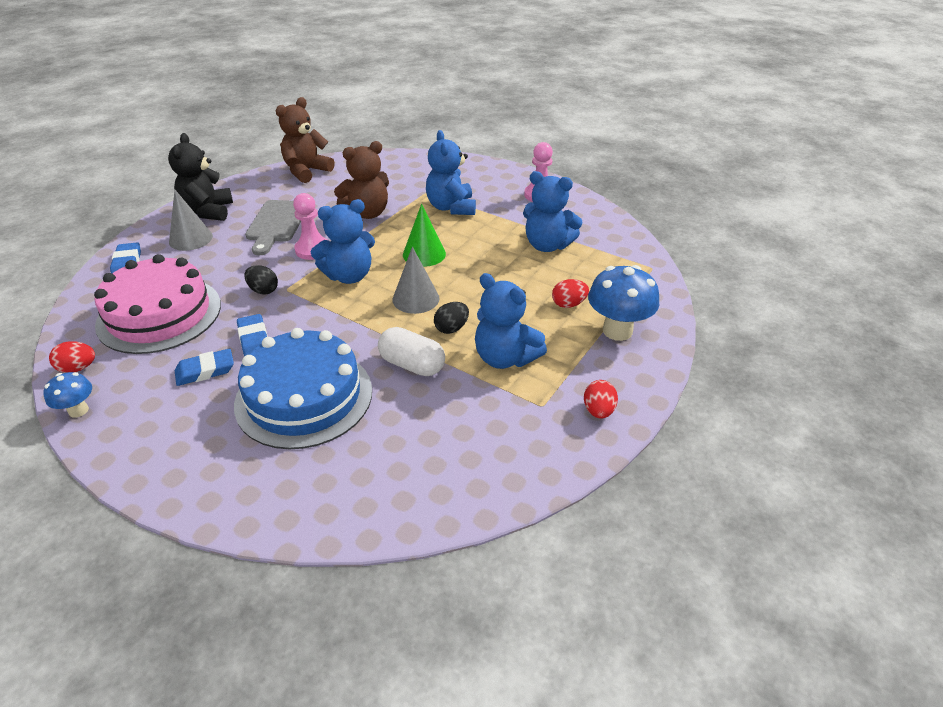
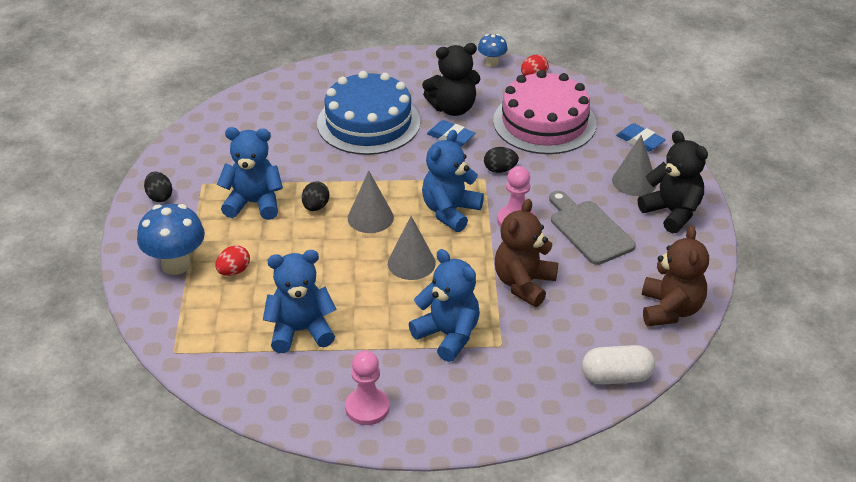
camera: 145 degrees right, 0 degrees up
blue eraser [175,349,234,386] -> black teddy bear [422,43,480,116]
white capsule [378,327,445,376] -> white capsule moved to [582,345,655,385]
green cone [403,204,446,267] -> grey cone [388,216,436,280]
red egg [584,380,618,418] -> black egg [144,172,172,202]

